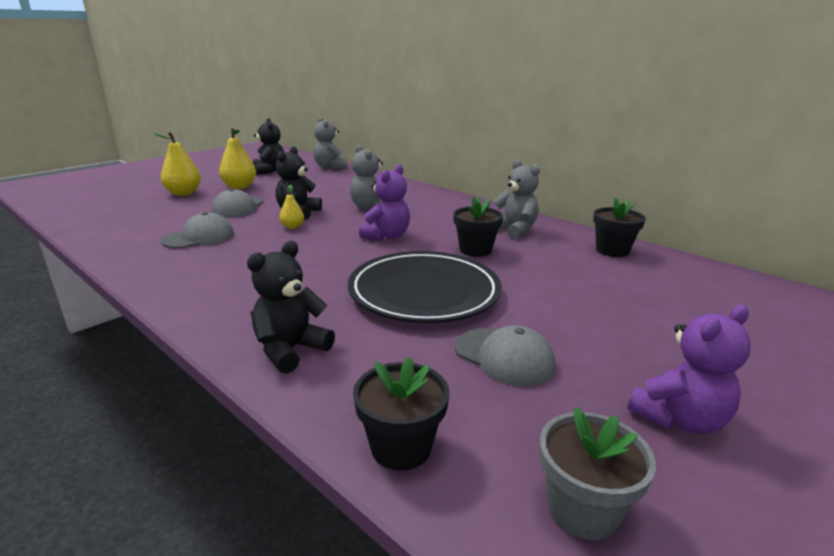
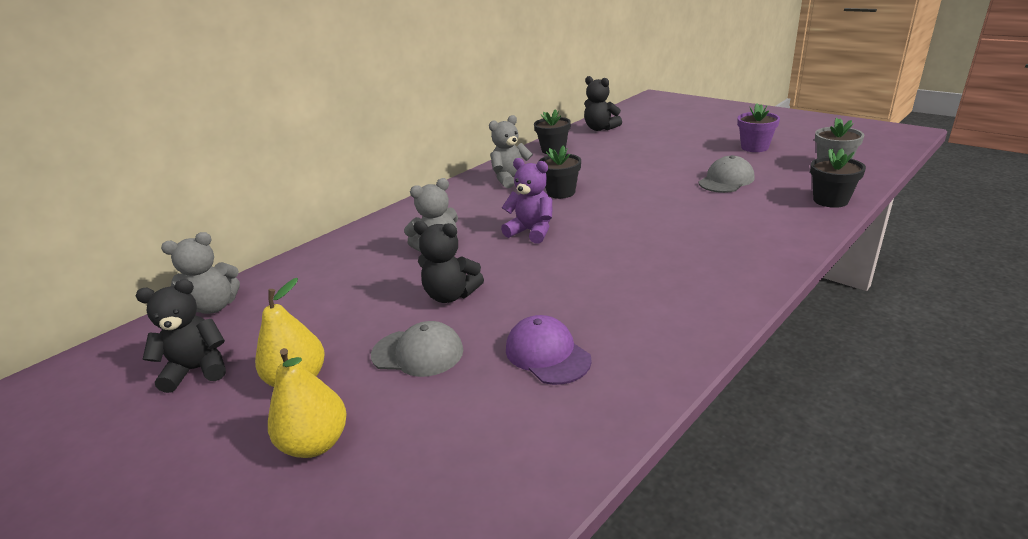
camera: 85 degrees left, 5 degrees up
grey cap [161,212,234,249] -> purple cap [506,315,592,385]
black teddy bear [247,241,335,374] -> black teddy bear moved to [584,76,622,131]
yellow pear [279,185,304,229] -> none
black plate [348,251,502,323] -> none
purple teddy bear [628,305,751,434] -> purple flower pot [737,103,780,152]

